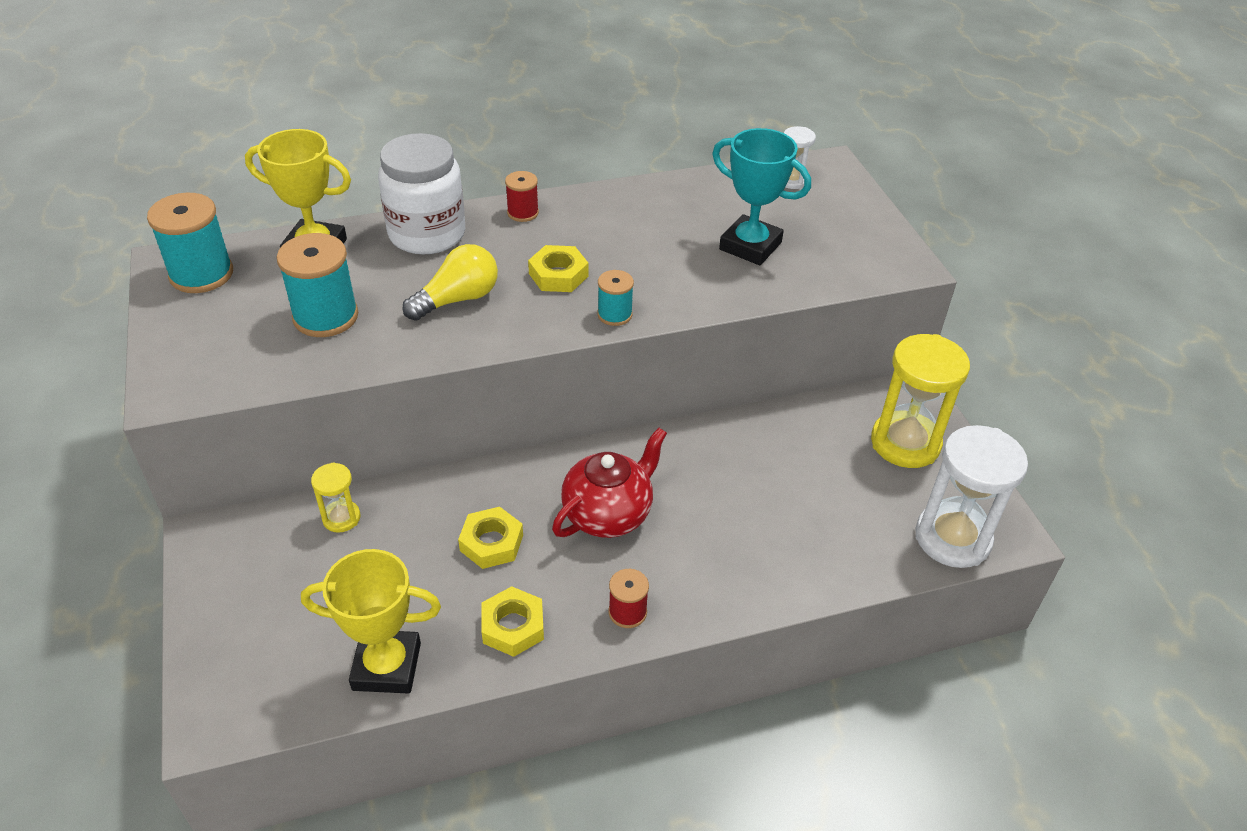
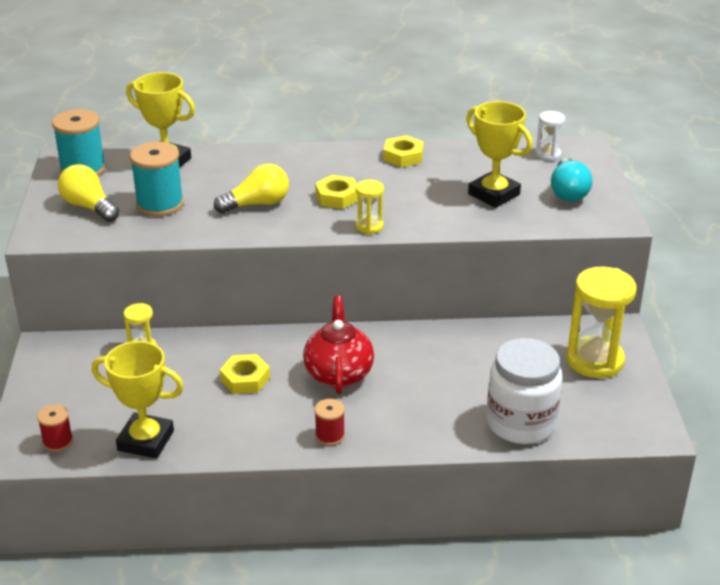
camera: 15 degrees right, 10 degrees down
white jar [378,133,465,254] -> white jar moved to [487,338,562,444]
yellow nut [482,586,544,657] -> yellow nut moved to [383,135,424,167]
red spool [505,171,539,222] -> red spool moved to [37,404,73,452]
red teapot [552,428,667,538] -> red teapot turned 60 degrees counterclockwise [303,296,374,394]
turquoise spool [598,270,634,326] -> yellow hourglass [355,180,384,234]
turquoise trophy [712,128,811,265] -> yellow trophy [466,101,533,208]
white hourglass [915,425,1028,568] -> none
none -> yellow light bulb [58,164,119,222]
none -> turquoise light bulb [551,158,593,202]

